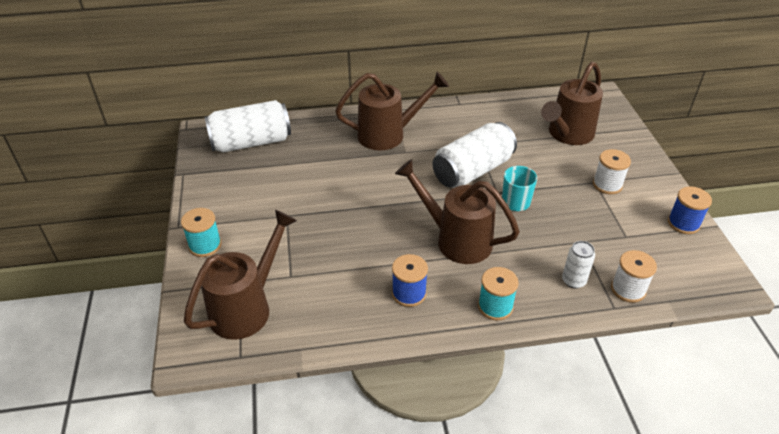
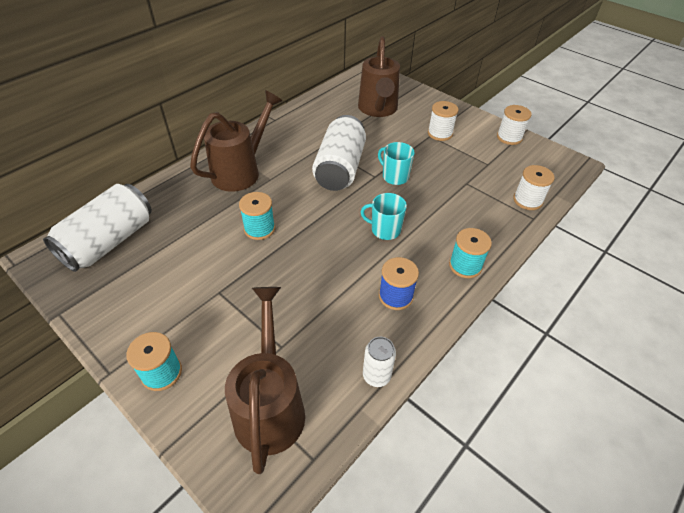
camera: 40 degrees left, 5 degrees up
brown watering can [395,159,520,264] -> turquoise mug [361,193,407,240]
white can [562,241,595,288] -> white can moved to [363,337,396,387]
blue spool [668,186,712,234] -> white spool [497,105,532,145]
none -> turquoise spool [239,192,275,240]

